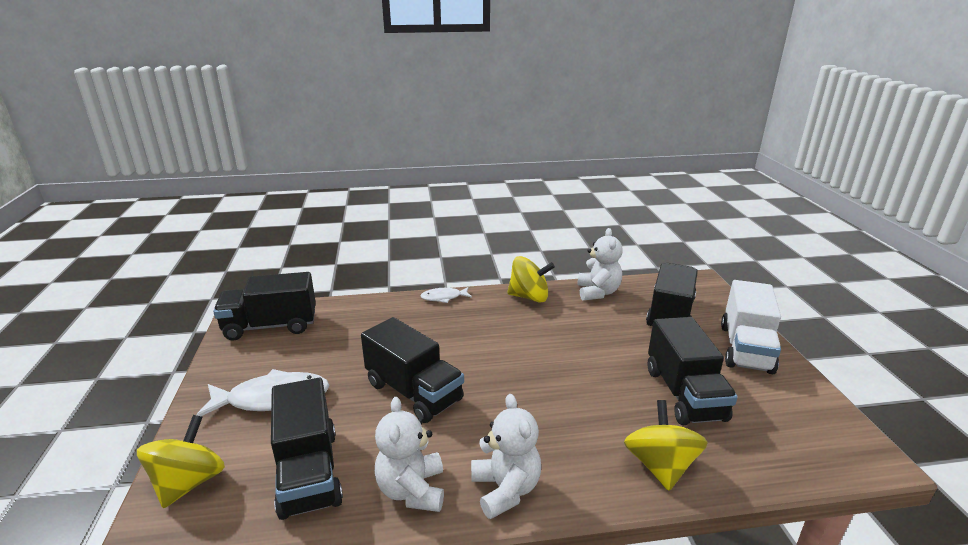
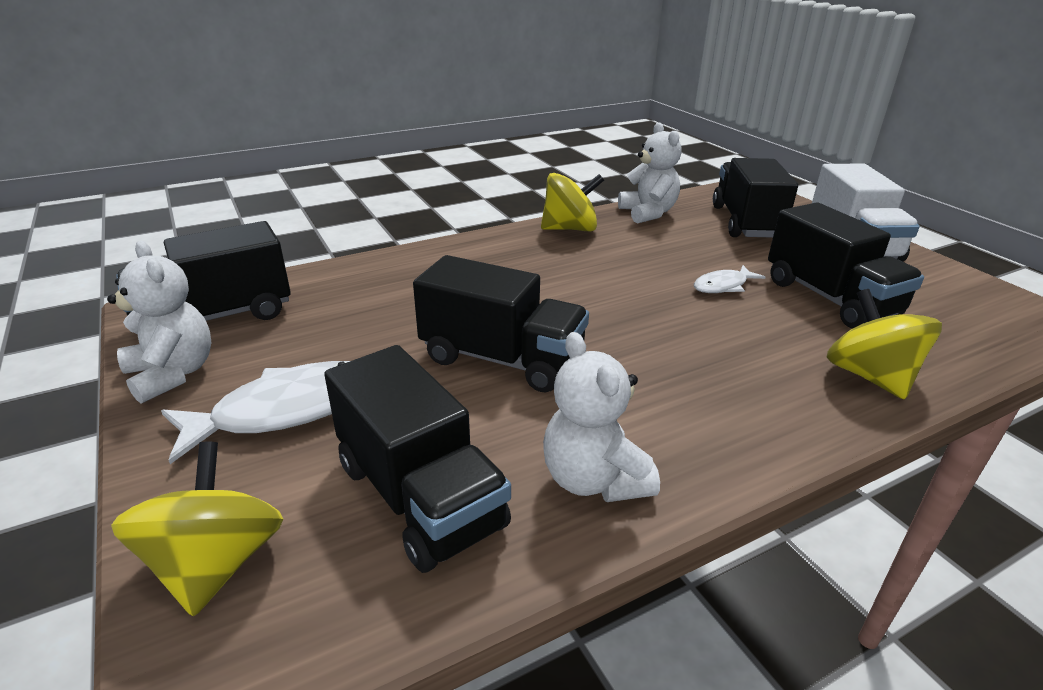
camera: 20 degrees left, 5 degrees up
white fish [420,287,472,303] -> white fish moved to [694,265,765,293]
white teddy bear [471,394,541,519] -> white teddy bear moved to [107,241,212,404]

